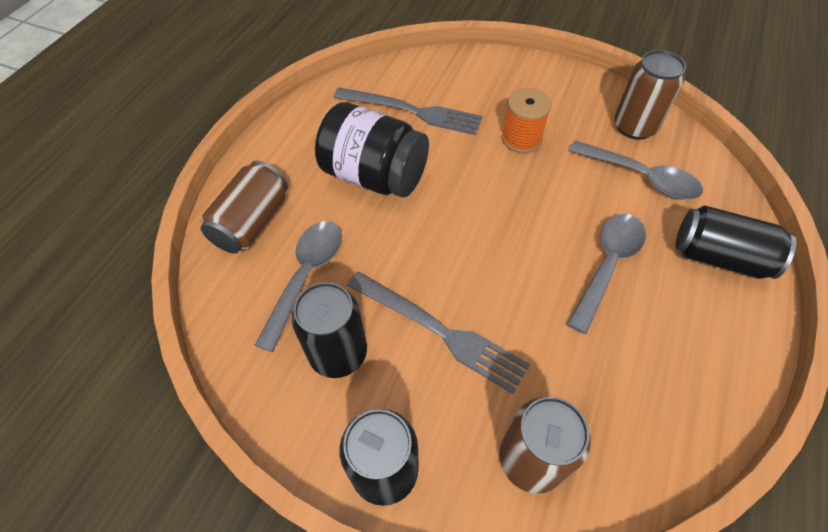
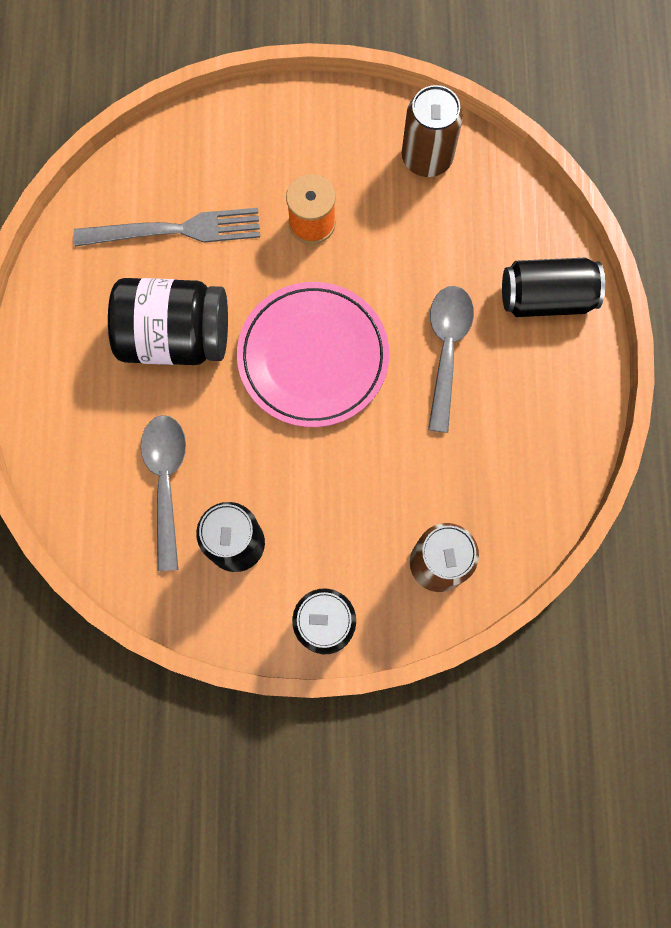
camera: 25 degrees left, 20 degrees up
brown can [201,161,288,253] -> none
grey fork [347,272,530,394] -> none
grey spoon [569,140,703,200] -> none
none -> pink plate [237,282,389,427]

